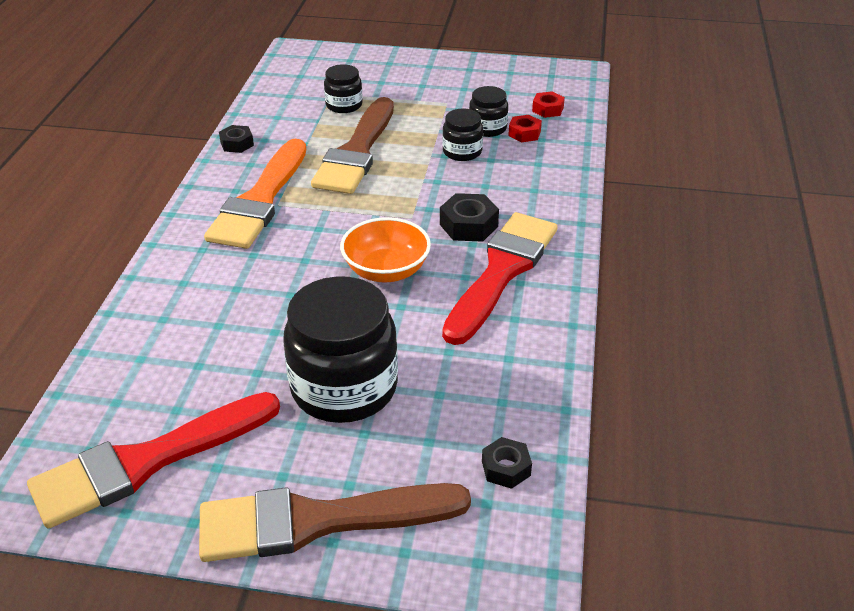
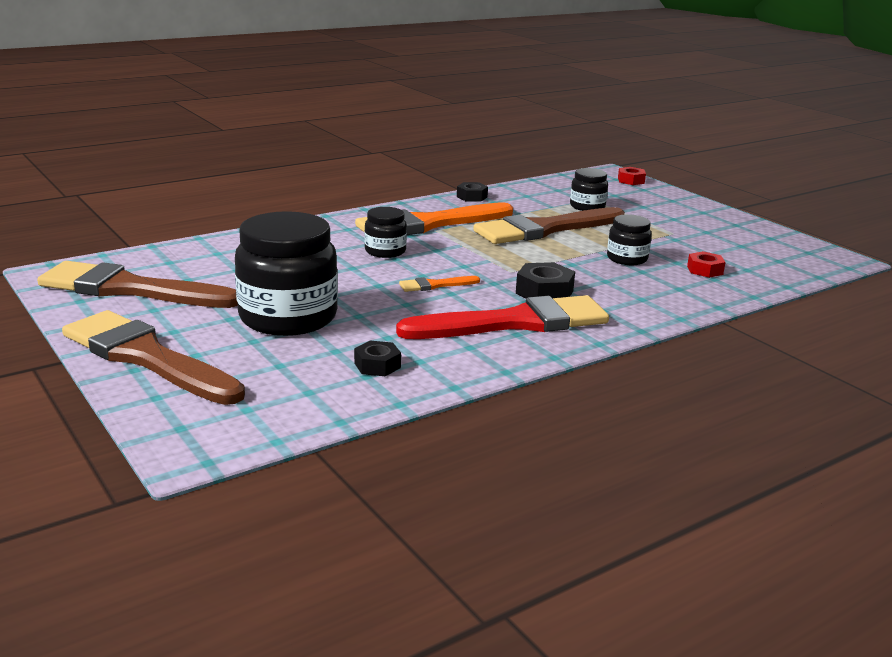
camera: 45 degrees right, 15 degrees down
red brush [27,392,280,529] -> brown brush [37,261,238,308]
orange bowl [340,217,431,283] -> orange brush [399,276,480,292]
black jar [469,86,508,137] -> black jar moved to [365,207,407,258]
black nut [482,437,532,489] -> black nut moved to [354,341,401,376]
red nut [532,91,565,118] -> red nut moved to [618,167,646,185]

